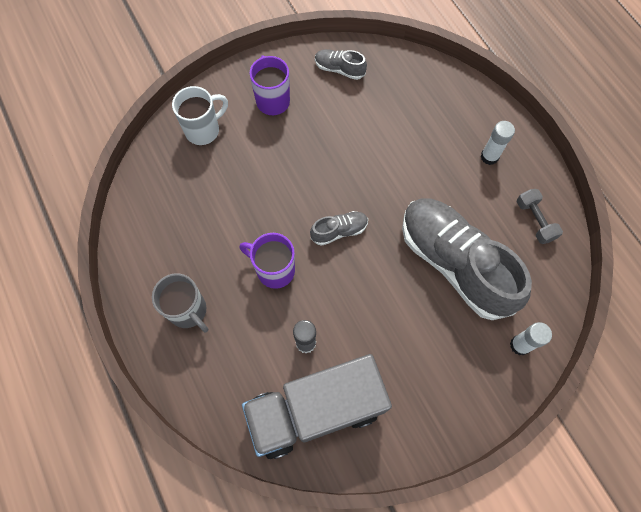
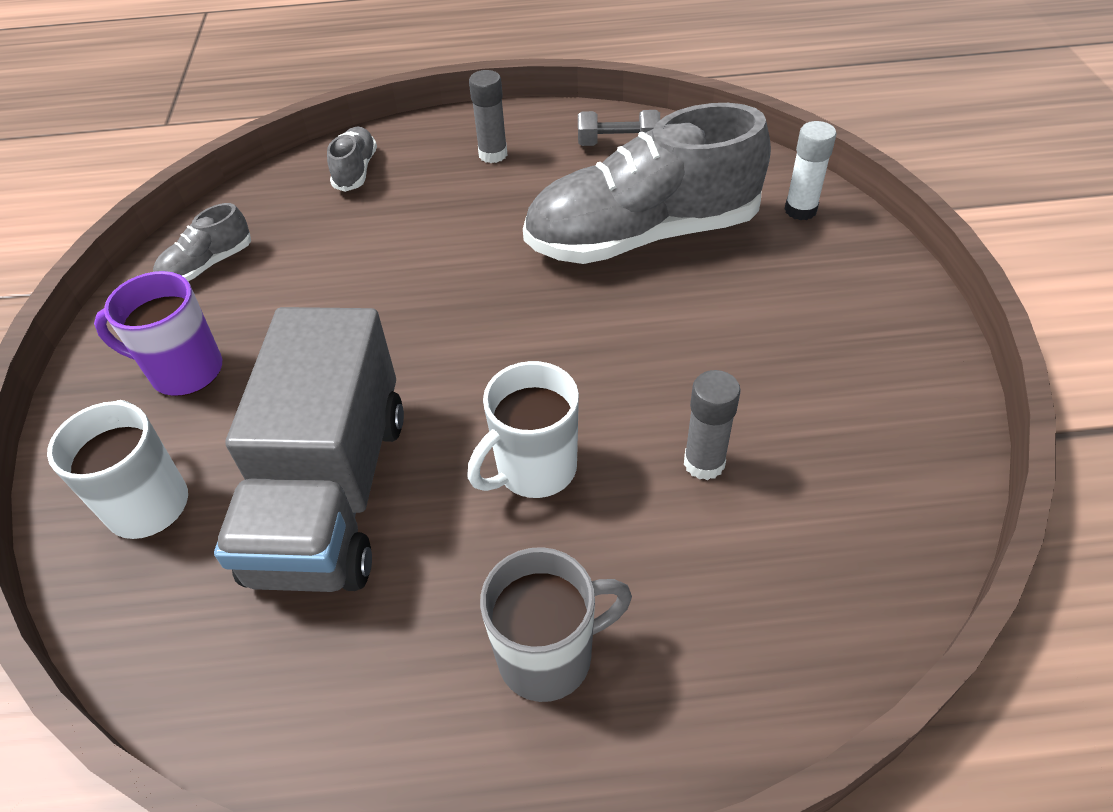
camera: 65 degrees left, 20 degrees down
purple mug [240,233,295,289] -> white mug [468,361,579,498]
grey truck [242,354,392,459] -> grey truck moved to [214,307,404,592]
grey shoe [310,211,368,246] -> grey shoe moved to [327,127,377,192]
white glue stick [481,121,515,165] -> grey glue stick [469,70,507,163]

